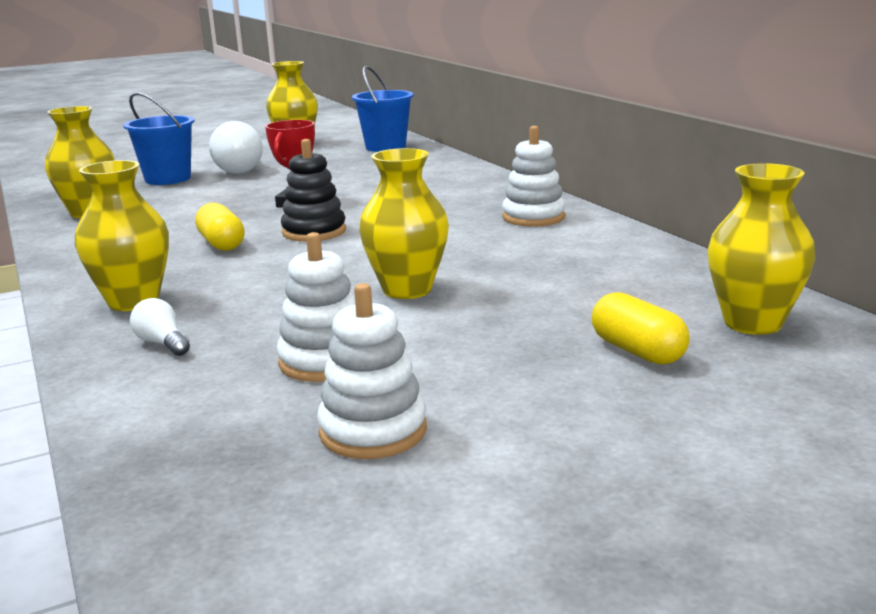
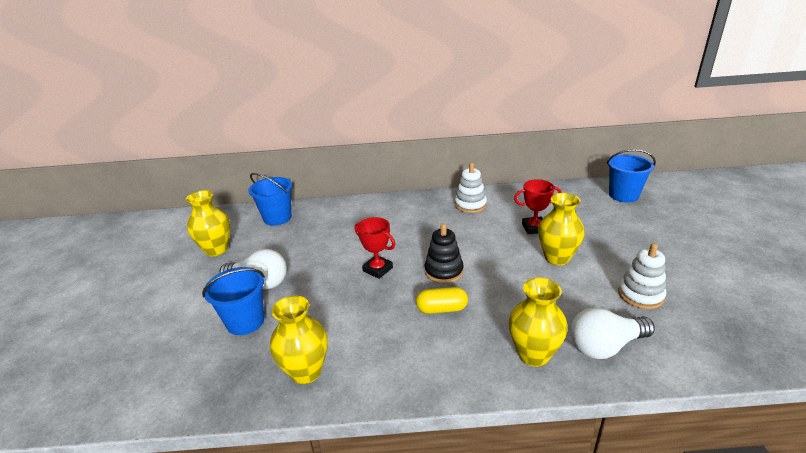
camera: 65 degrees left, 10 degrees up
white light bulb [130,298,190,356] -> white light bulb [571,307,655,359], size x2.01
white stacking toy [317,283,427,459] -> none
yellow capsule [592,292,690,365] -> none
yellow vase [707,163,816,335] -> blue bucket [607,149,656,203]
none -> red trophy [514,179,561,234]

